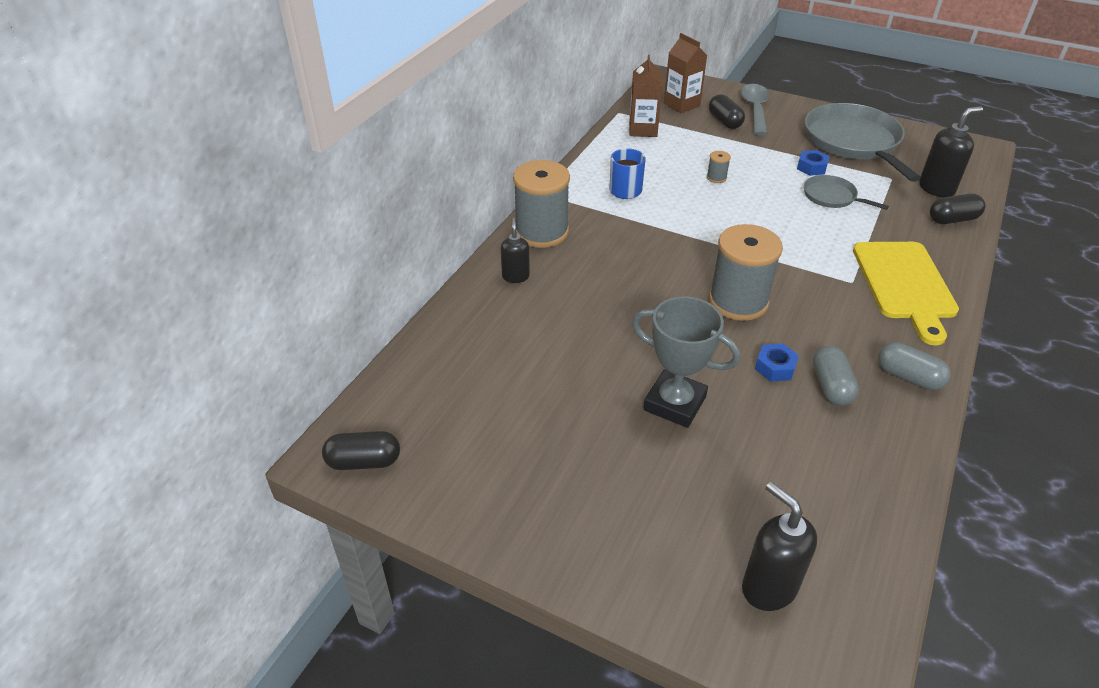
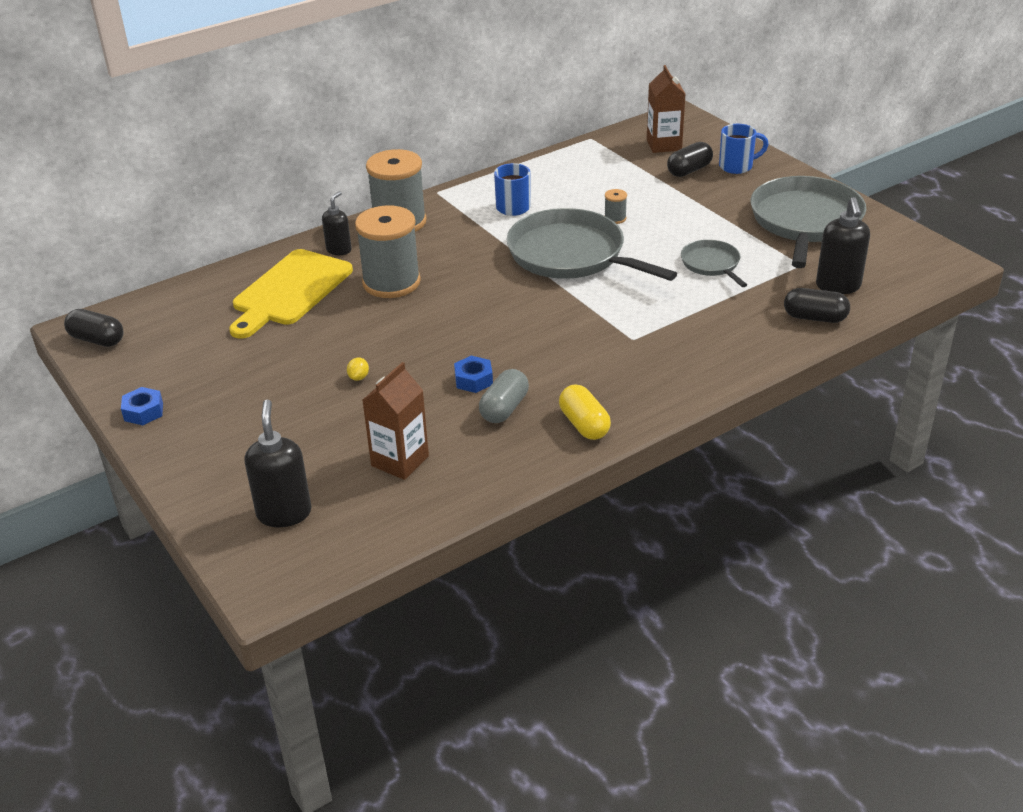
camera: 30 degrees right, 5 degrees down
brown carton [629,55,663,137] -> brown carton moved to [363,362,429,480]
grey trophy [632,297,740,428] -> yellow lemon [347,358,369,381]
black capsule [709,94,745,129] -> black capsule turned 45 degrees clockwise [667,142,713,177]
grey spool [709,224,783,321] -> grey spool moved to [355,205,421,298]
grey spoon [741,84,770,136] -> blue mug [719,124,769,174]
blue nut [797,150,830,176] -> blue nut moved to [121,387,163,425]
yellow cutting board [853,242,959,345] -> yellow cutting board moved to [229,249,353,339]
grey capsule [878,342,951,390] -> yellow capsule [559,385,611,440]
black soap dispenser [919,106,983,197] -> black soap dispenser turned 90 degrees clockwise [816,197,870,294]
none -> grey pan [506,208,677,281]

